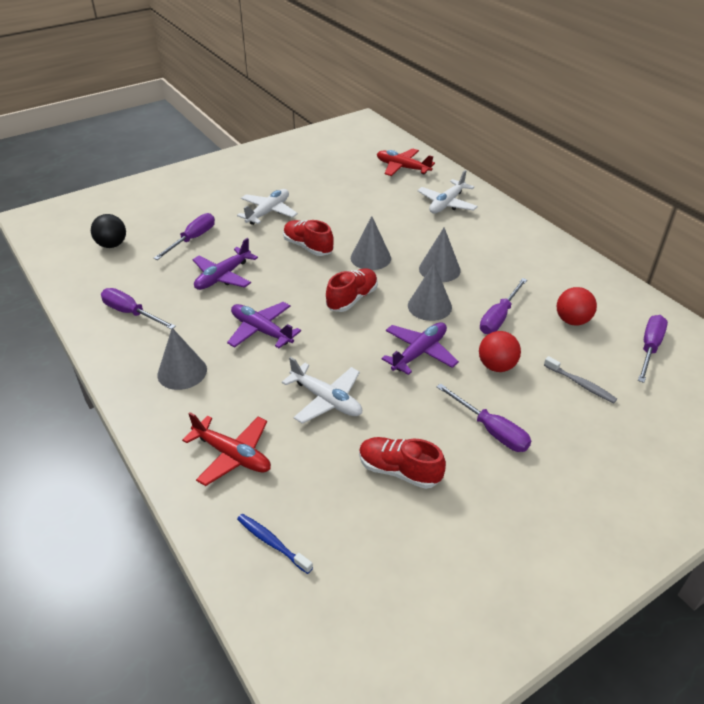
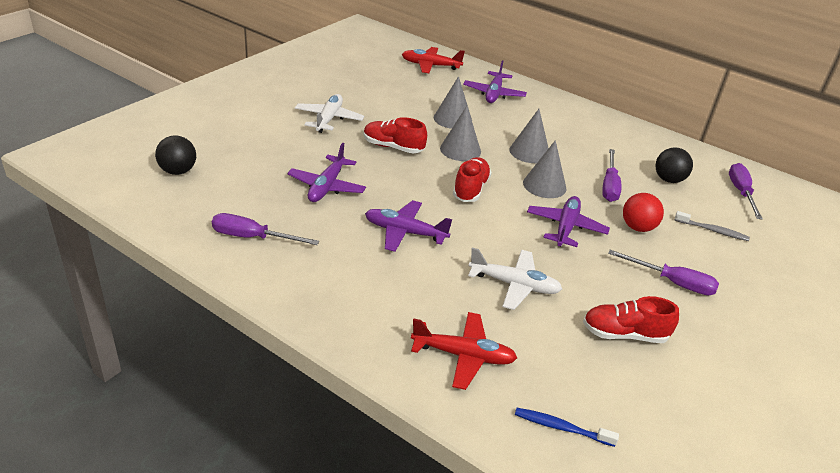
camera: 25 degrees left, 5 degrees down
purple screwdriver [154,213,215,260] -> none
grey cone [157,328,207,390] -> grey cone moved to [434,76,472,129]
white plane [417,170,478,214] -> purple plane [463,60,527,103]
red ball [557,287,597,326] -> black ball [655,147,693,183]

